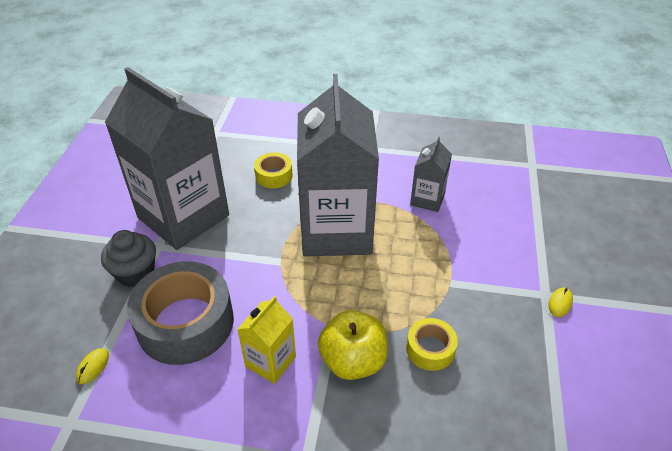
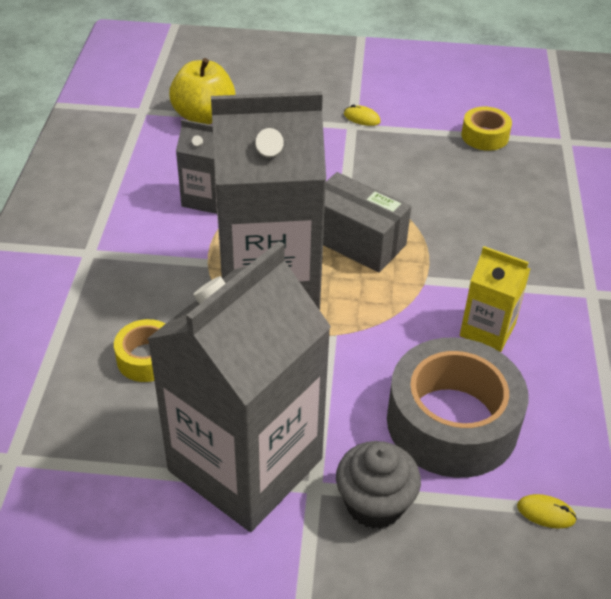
camera: 95 degrees left, 0 degrees up
yellow apple [318,310,388,380] -> yellow apple moved to [169,58,236,124]
yellow tape [406,318,458,371] -> yellow tape moved to [461,106,512,151]
none -> grey box [323,172,411,273]

